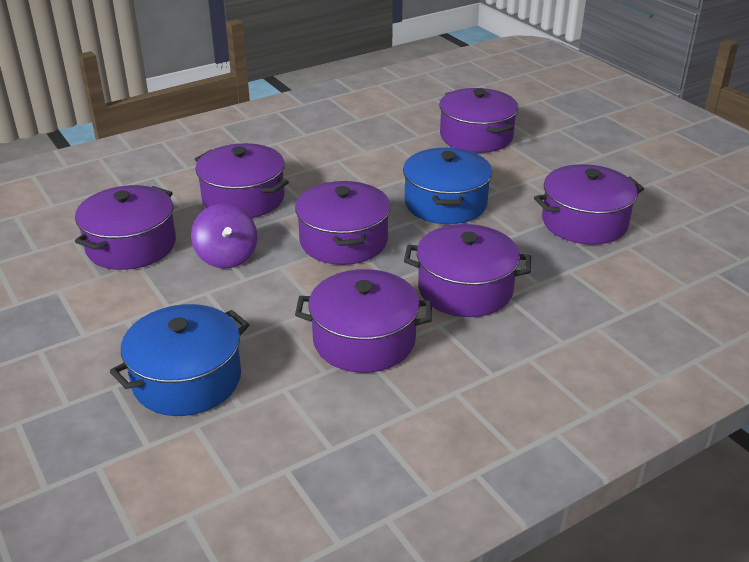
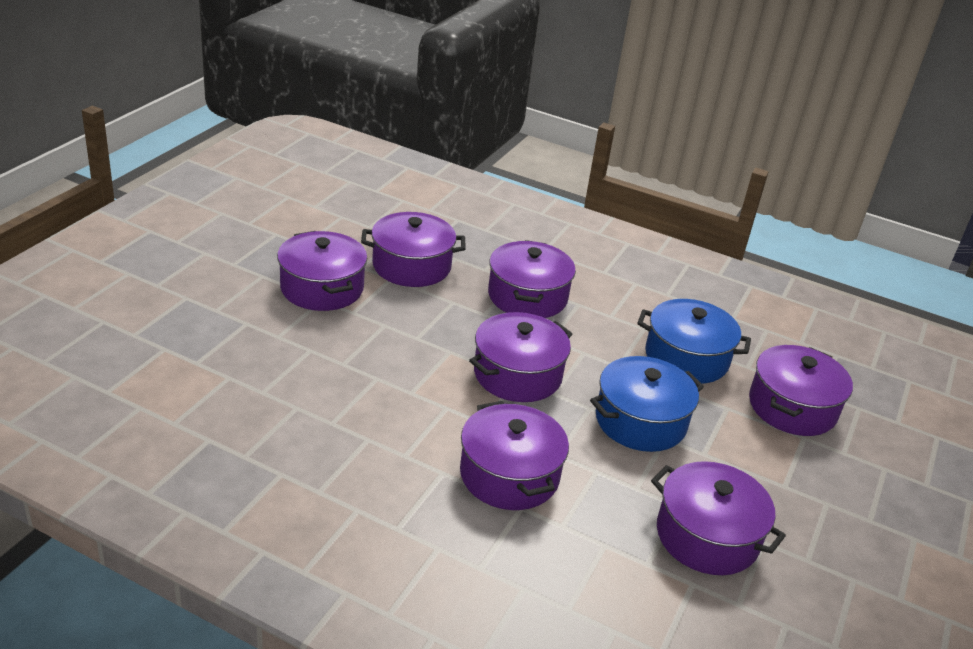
camera: 55 degrees right, 0 degrees up
blue pot [110,304,249,416] -> blue pot moved to [637,299,751,384]
purple spinning top [191,203,257,269] -> none
purple pot [295,269,432,373] -> purple pot moved to [277,231,367,311]

